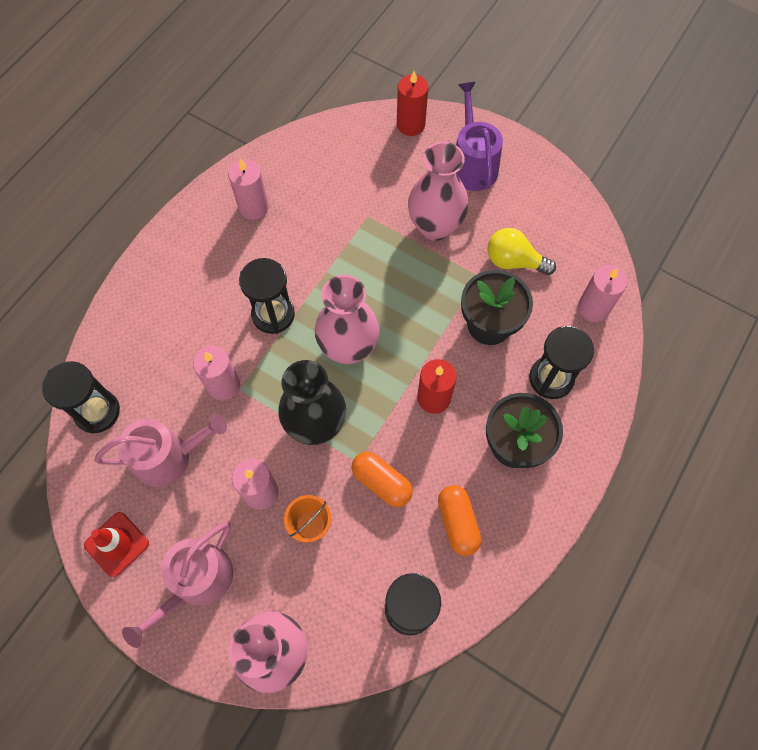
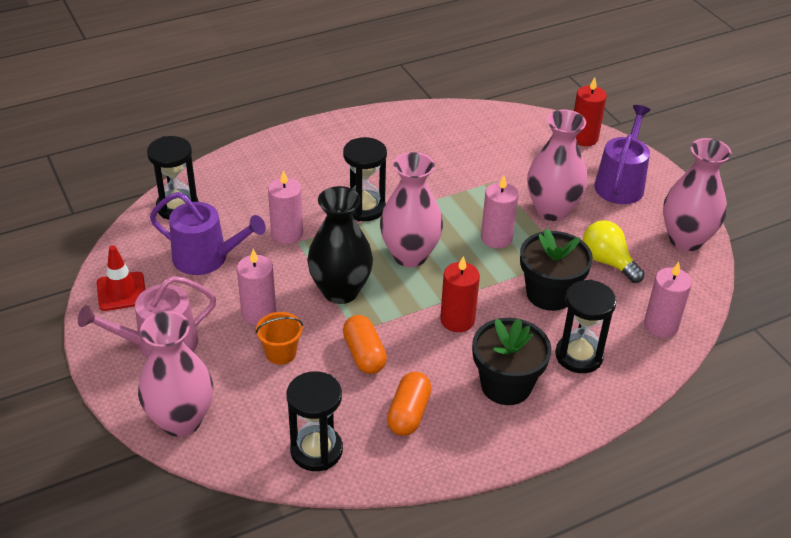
camera: 30 degrees right, 25 degrees down
pink watering can [94,414,227,487] -> purple watering can [150,192,266,275]
pink candle [228,159,269,220] -> pink candle moved to [481,176,519,248]
none -> pink vase [663,138,731,251]

